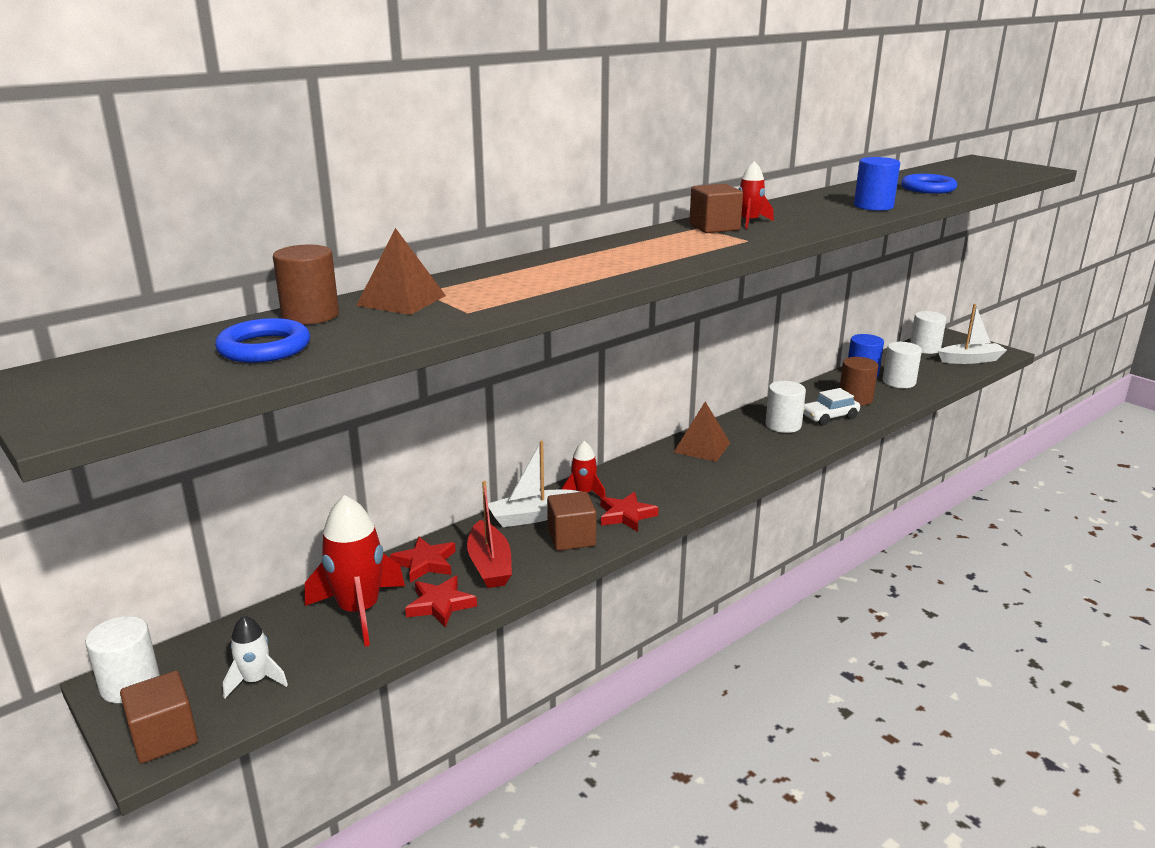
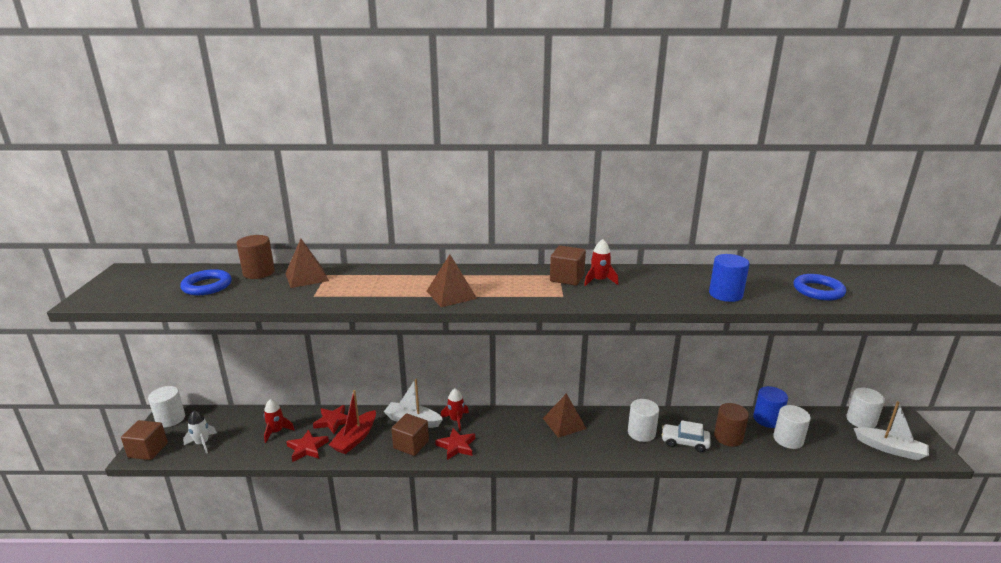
camera: 40 degrees right, 0 degrees up
red rocket [305,495,405,647] -> red rocket [264,399,295,443], size x0.54
none -> brown pyramid [427,254,477,307]

